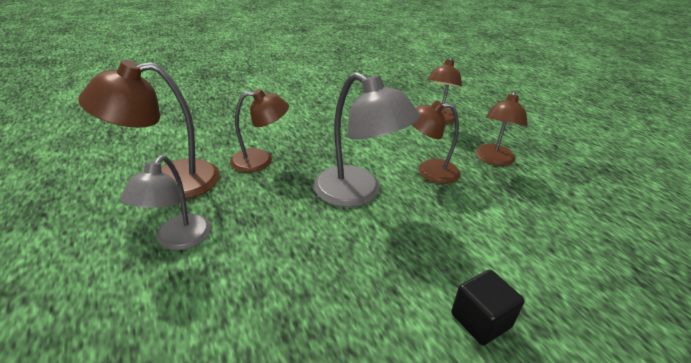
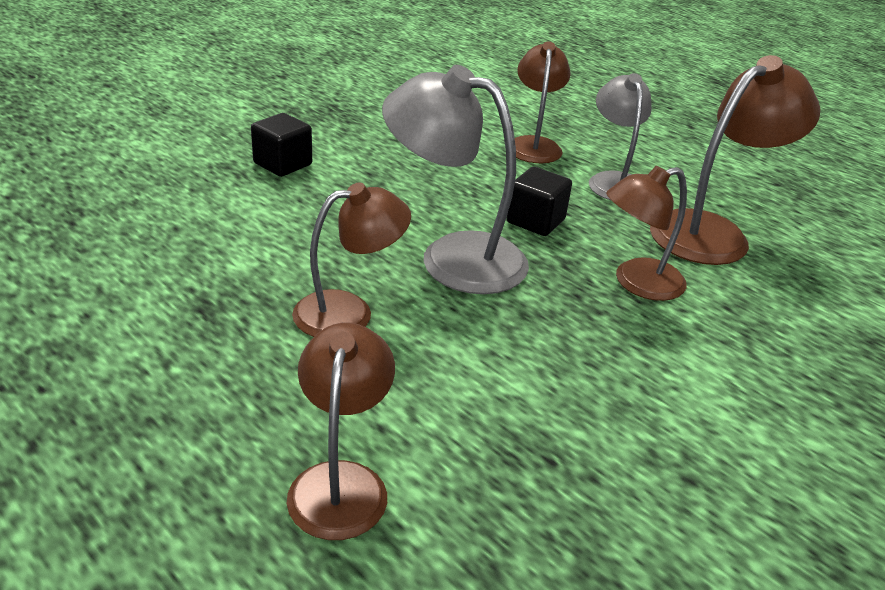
camera: 160 degrees right, 0 degrees up
brown lamp [476,91,528,166] -> brown lamp moved to [515,41,571,163]
none -> black cube [507,167,572,236]

